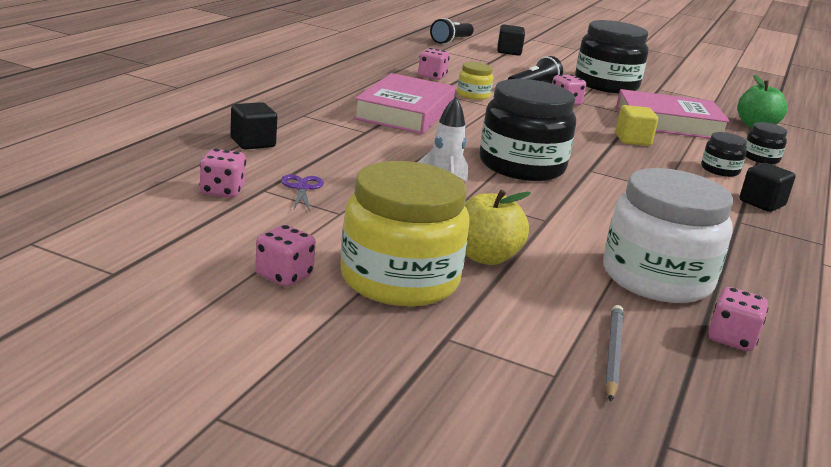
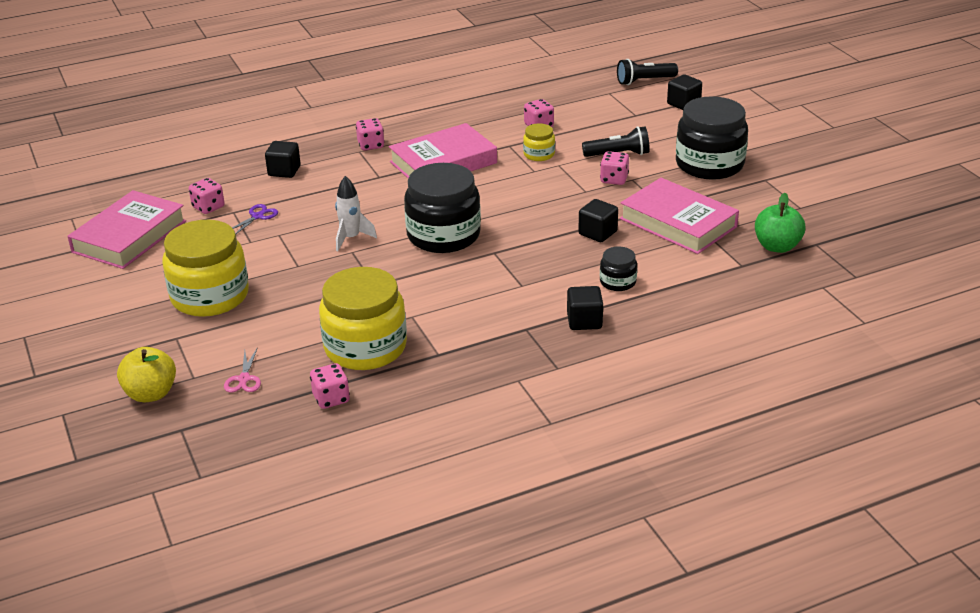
camera: 45 degrees right, 10 degrees up
pink dice [255,225,316,287] -> pink dice moved to [356,118,385,150]
yellow apple [465,190,531,265] -> yellow apple moved to [117,347,176,402]
white jar [603,168,734,303] -> yellow jar [319,267,407,370]
grey pencil [605,305,623,402] -> pink scissors [224,347,261,392]
yellow cube [615,105,658,146] -> black cube [578,199,618,242]
black jar [745,122,787,164] -> none
none -> pink book [67,190,186,269]

